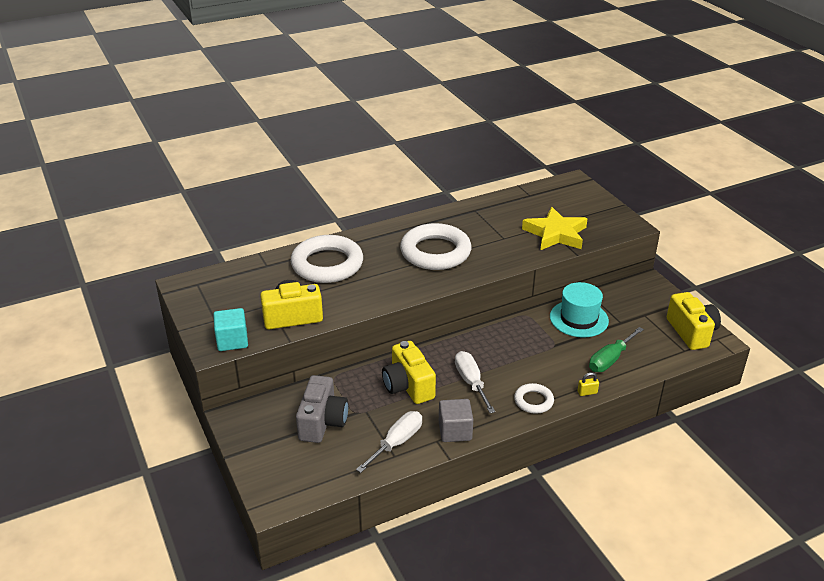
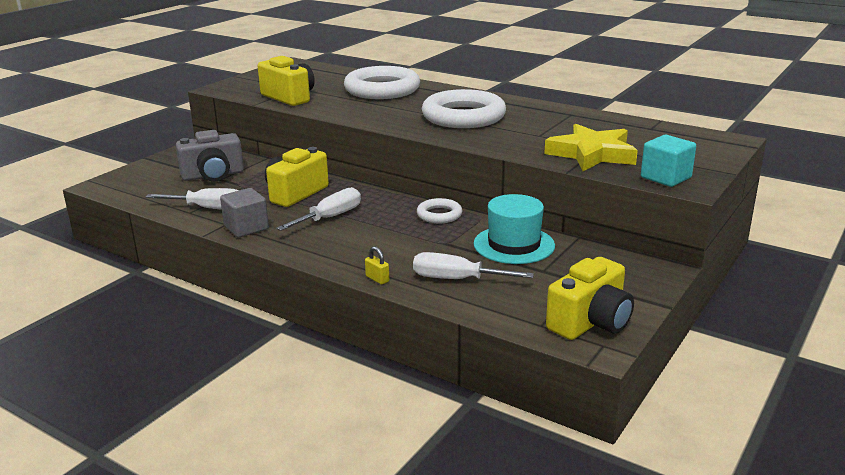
camera: 60 degrees right, 10 degrees down
turquoise cube [213,308,248,351] -> turquoise cube moved to [641,135,696,187]
white ring [514,383,554,414] -> white ring moved to [417,198,462,223]
green screwdriver [589,327,644,372] -> white screwdriver [413,252,534,279]

